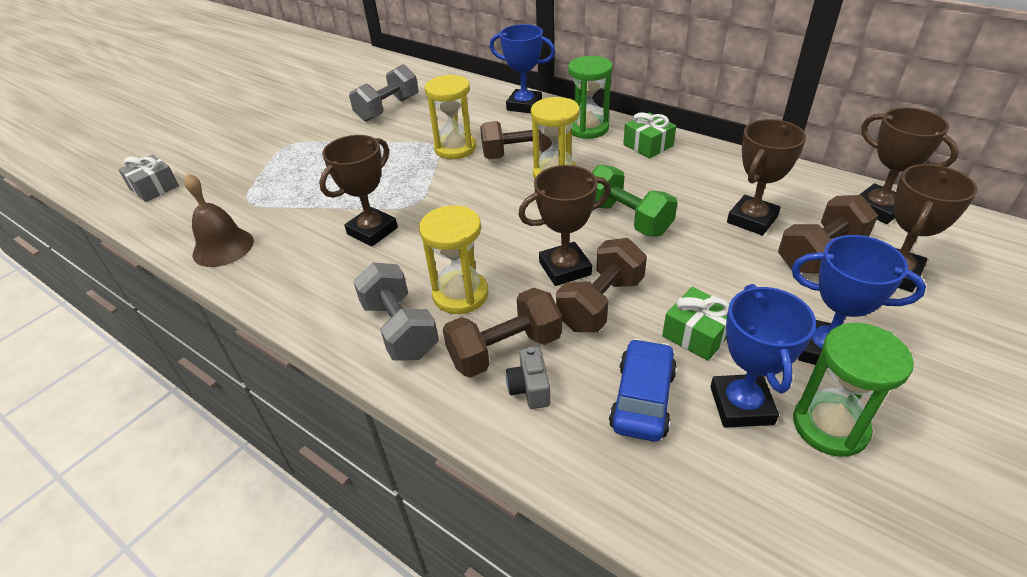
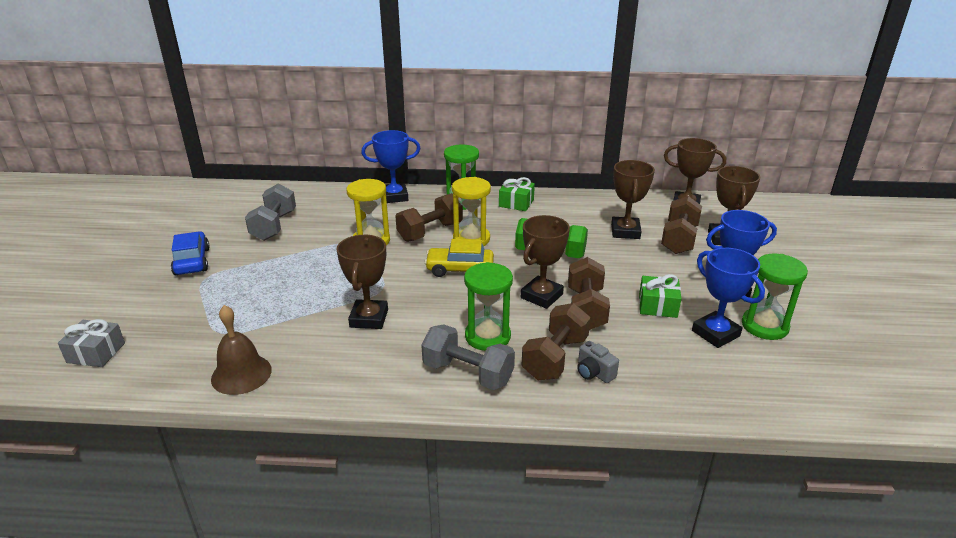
camera: 35 degrees left, 10 degrees down
yellow hourglass [419,205,488,314] -> green hourglass [464,262,513,351]
blue car [609,338,677,442] -> blue car moved to [171,231,210,275]
none -> yellow car [425,239,494,277]

